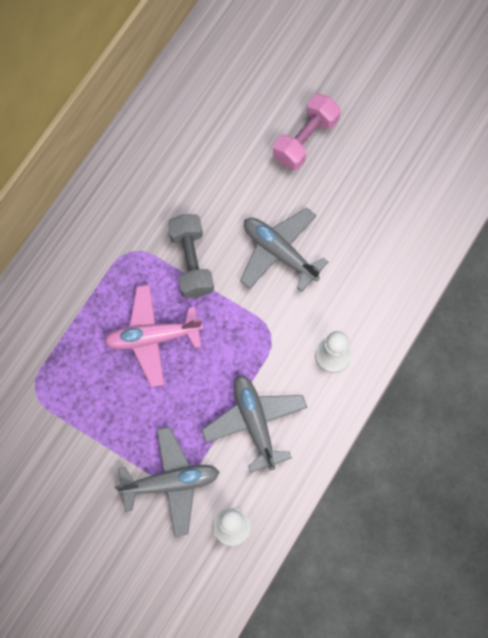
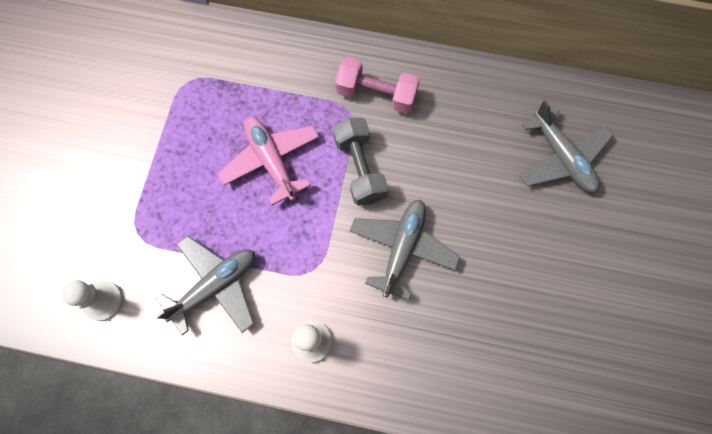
camera: 70 degrees right, 0 degrees up
grey plane [115,427,219,537] -> grey plane moved to [520,100,614,193]
grey dumbbell [168,214,214,298] -> grey dumbbell turned 75 degrees counterclockwise [333,118,388,206]
pink dumbbell [273,94,341,170] -> pink dumbbell moved to [335,57,420,114]

